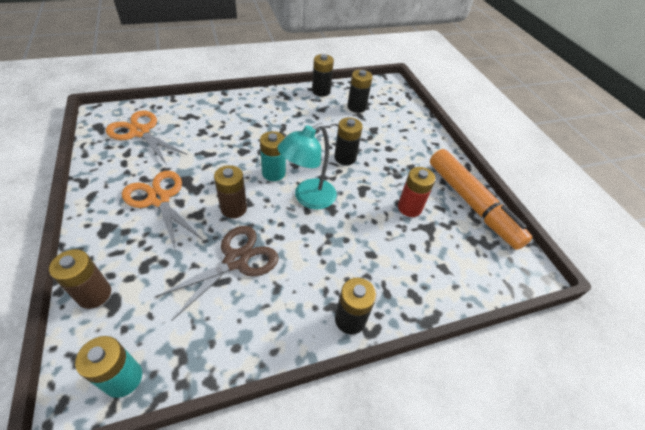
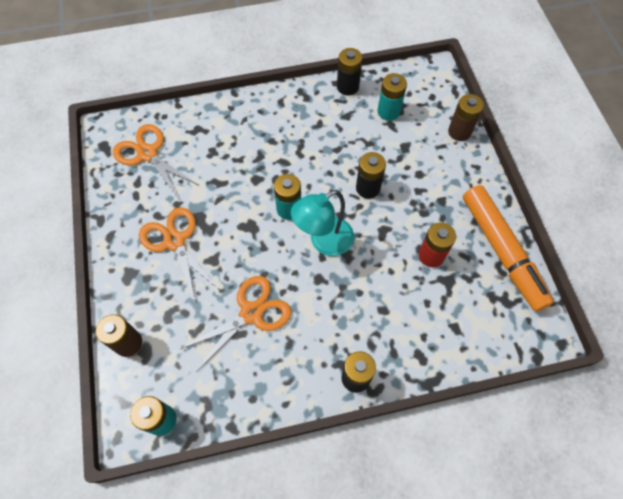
camera: 10 degrees right, 15 degrees up
brown scissors [154,226,279,321] -> orange scissors [180,276,292,372]
brown battery [214,165,247,218] -> brown battery moved to [448,94,484,141]
black battery [347,70,373,113] -> turquoise battery [378,73,407,121]

